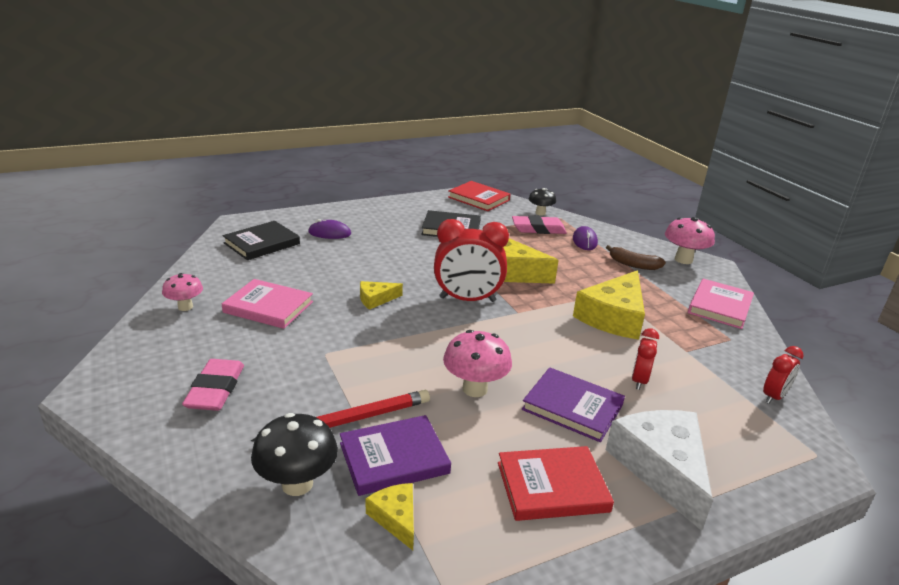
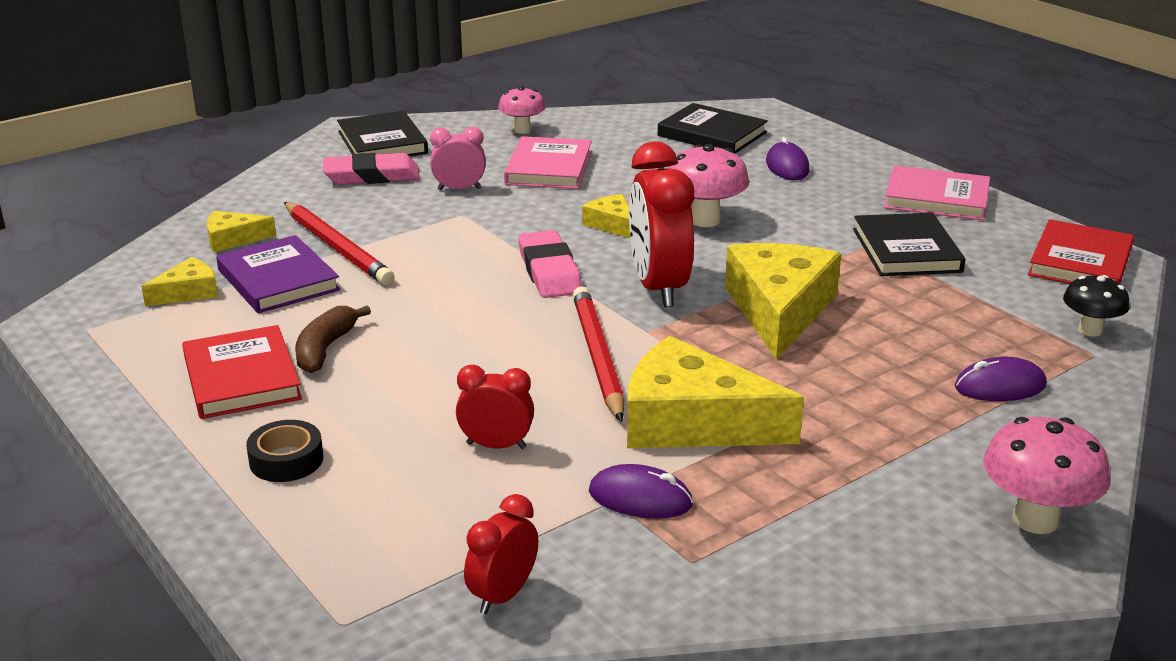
camera: 80 degrees right, 0 degrees up
black mushroom [251,413,338,496] -> yellow cheese [207,211,276,252]
pink mushroom [443,330,512,397] -> pink mushroom moved to [668,144,749,227]
pink eraser [512,215,567,234] -> pink eraser moved to [518,230,582,298]
purple book [522,367,625,442] -> none
brown banana [606,245,666,270] -> brown banana moved to [295,305,371,373]
white cheese [606,410,713,531] -> black tape [246,420,323,482]
pink book [688,279,754,329] -> pink book moved to [884,165,990,221]
red clock [763,346,804,404] -> red clock turned 90 degrees clockwise [464,494,538,614]
none -> black book [337,111,428,156]
none -> pink clock [430,127,486,190]
none -> red pencil [573,286,624,422]
none -> purple mouse [589,464,693,519]

